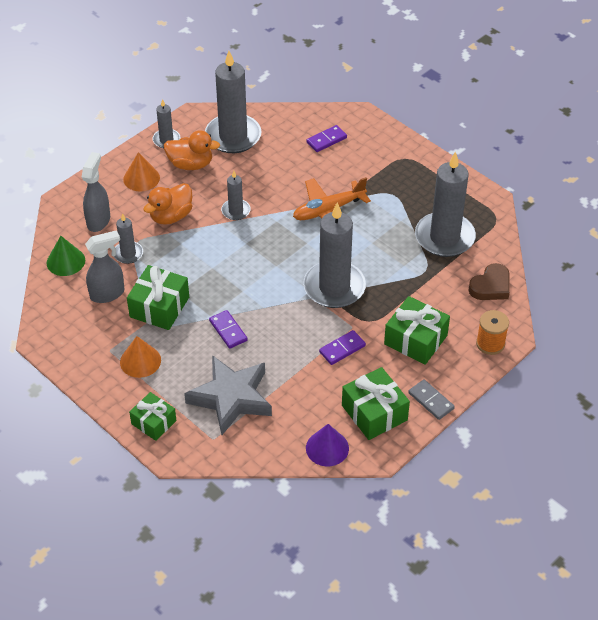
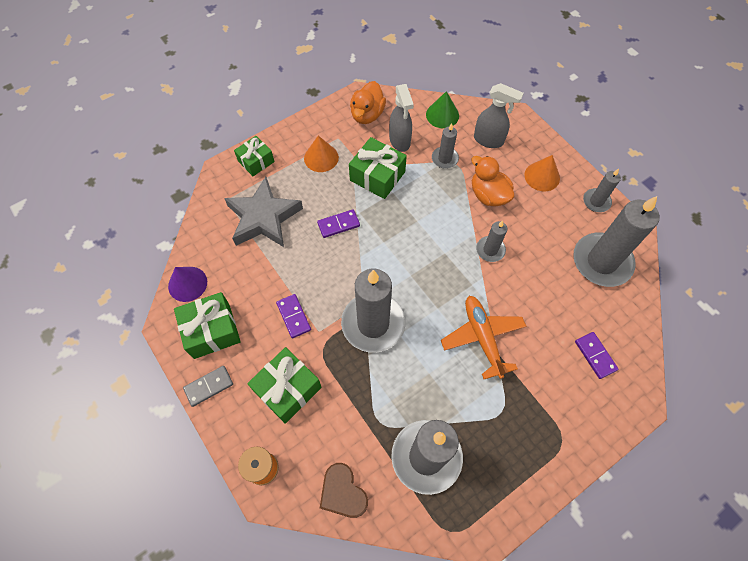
camera: 100 degrees right, 15 degrees up
orange duck [164,130,220,170] -> orange duck moved to [350,81,386,124]

